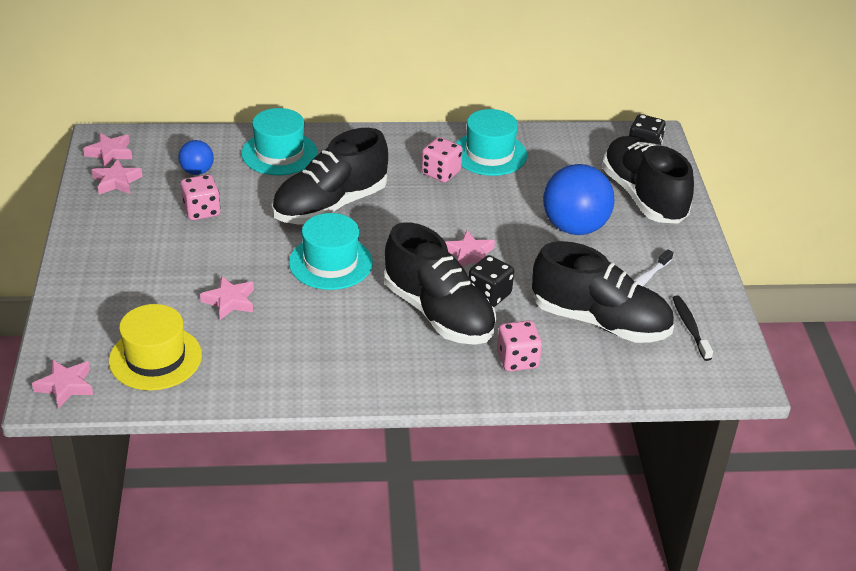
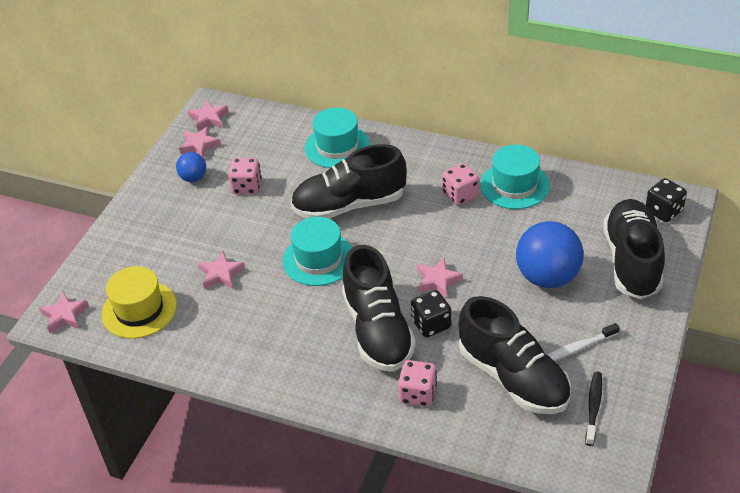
camera: 30 degrees right, 5 degrees up
blue ball [178,140,214,175] -> blue ball moved to [176,152,206,182]

